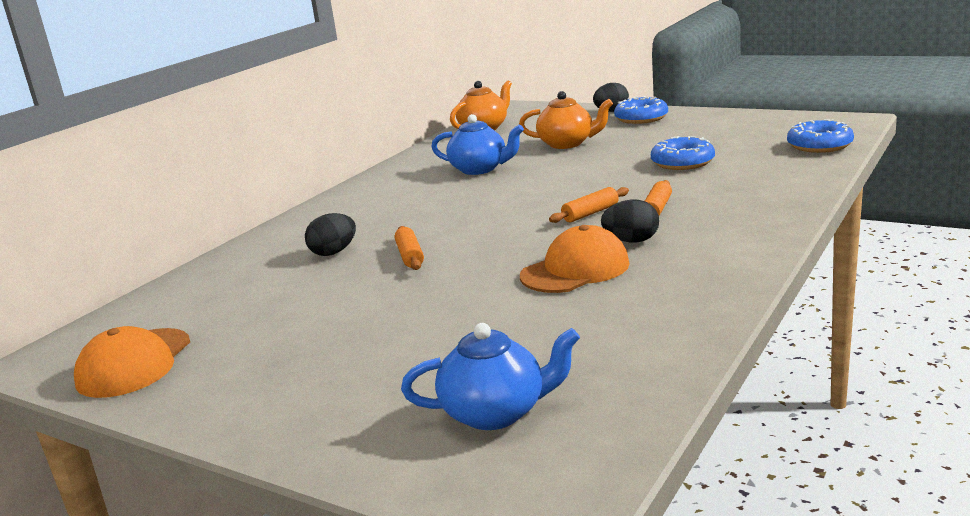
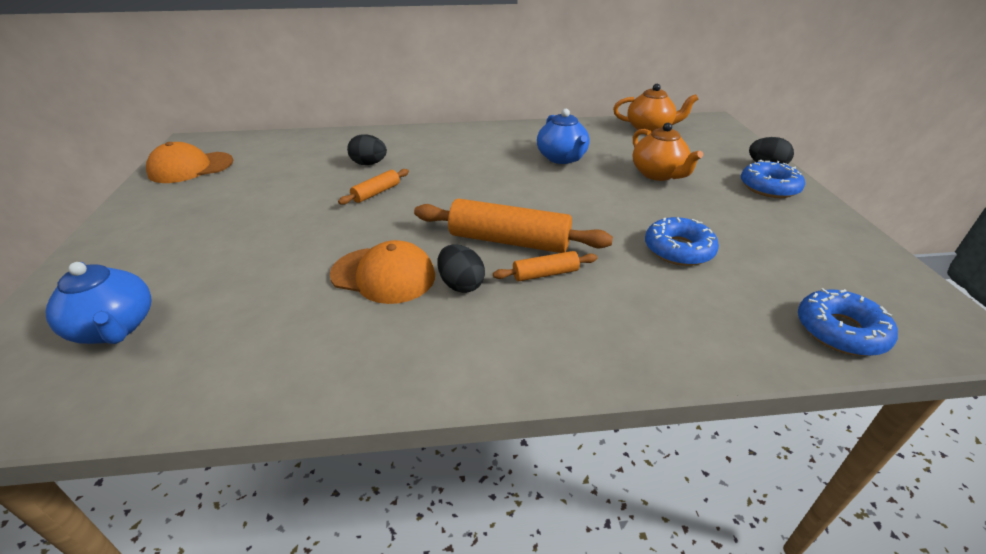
camera: 50 degrees right, 15 degrees up
orange rolling pin [549,187,629,223] -> orange rolling pin [414,199,613,253], size x1.99

